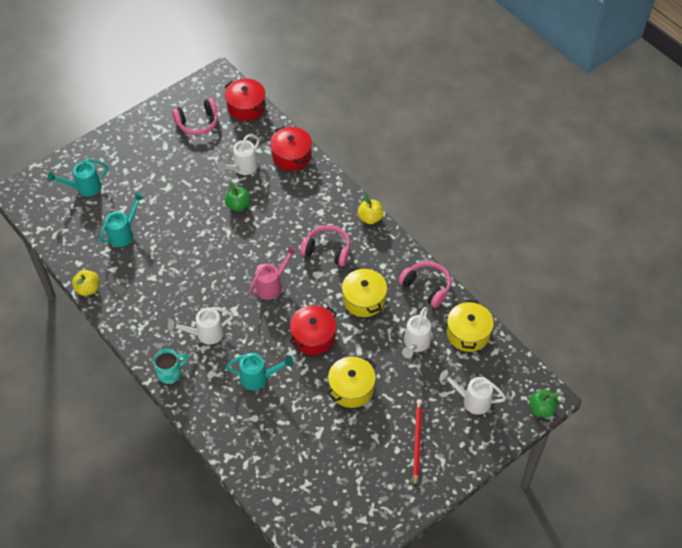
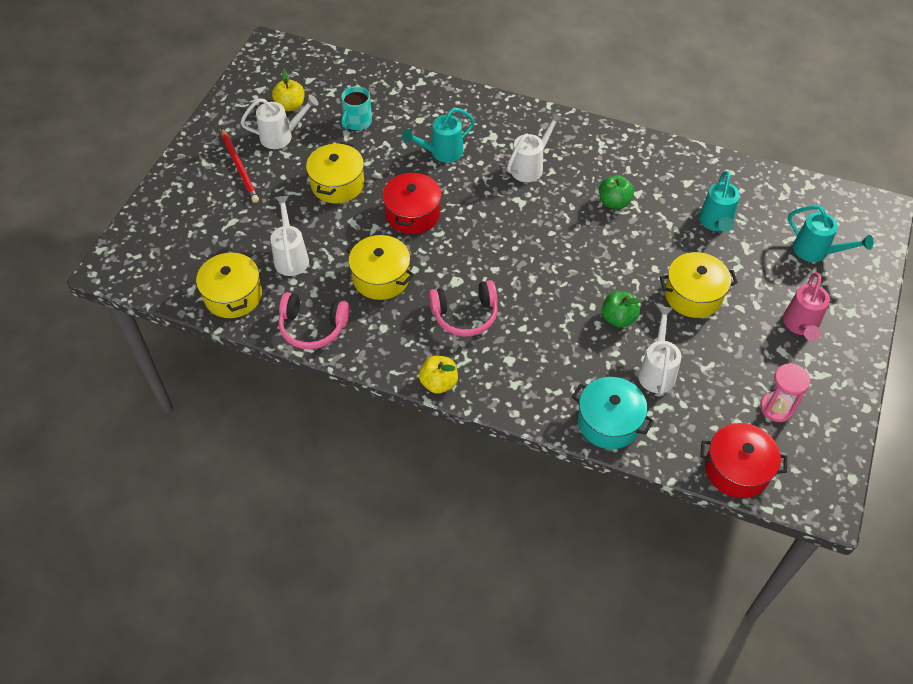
camera: 150 degrees right, 0 degrees up
turquoise watering can [47,158,109,196] -> turquoise watering can turned 90 degrees clockwise [788,205,874,262]
yellow apple [72,270,99,296] -> yellow apple moved to [272,70,305,111]
turquoise mug [153,349,188,384] -> turquoise mug moved to [341,86,372,130]
pink headphones [172,98,218,135] -> pink hourglass [760,363,810,422]
pink watering can [248,246,297,300] -> pink watering can moved to [783,272,830,341]
red pot [270,126,312,171] -> turquoise pot [572,377,654,449]
white watering can [440,370,506,415] -> white watering can moved to [240,94,319,149]
green apple [529,389,559,418] -> green apple moved to [599,175,634,209]
none -> yellow pot [660,252,738,318]

